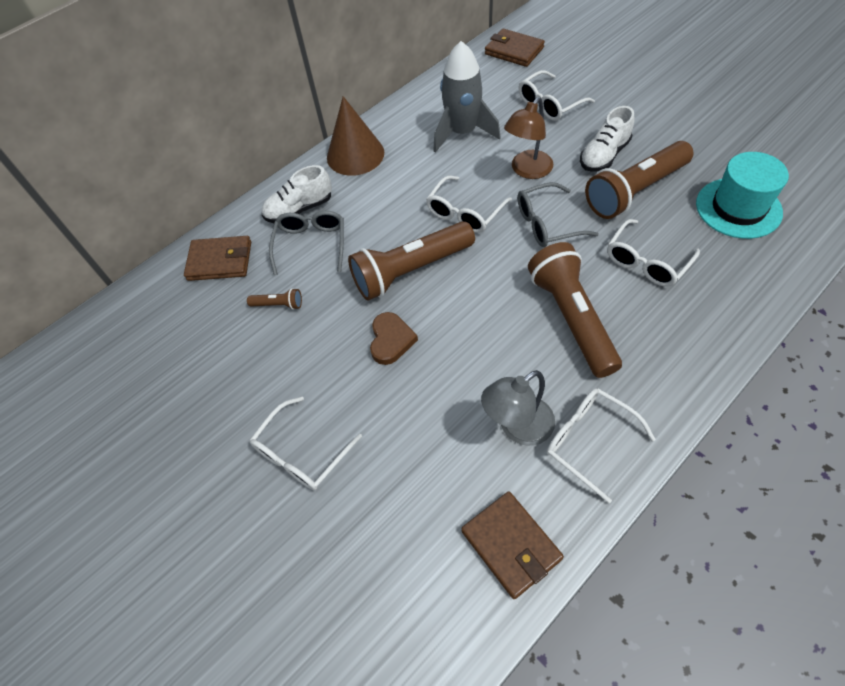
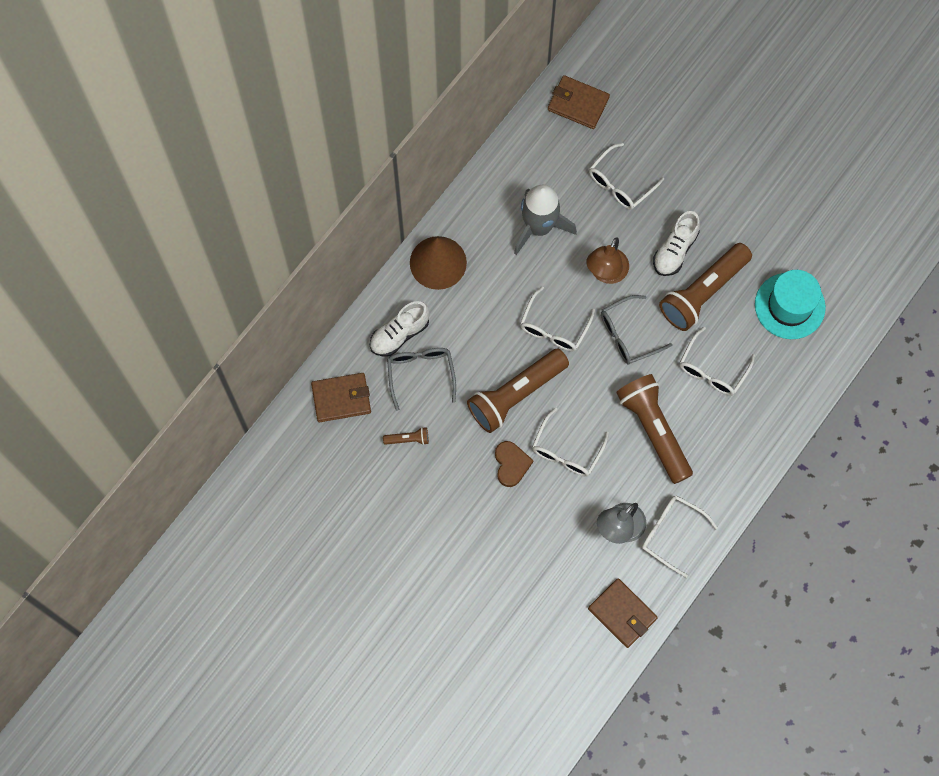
camera: 15 degrees left, 15 degrees up
white glasses [250,397,362,490] -> white glasses moved to [532,408,609,476]

